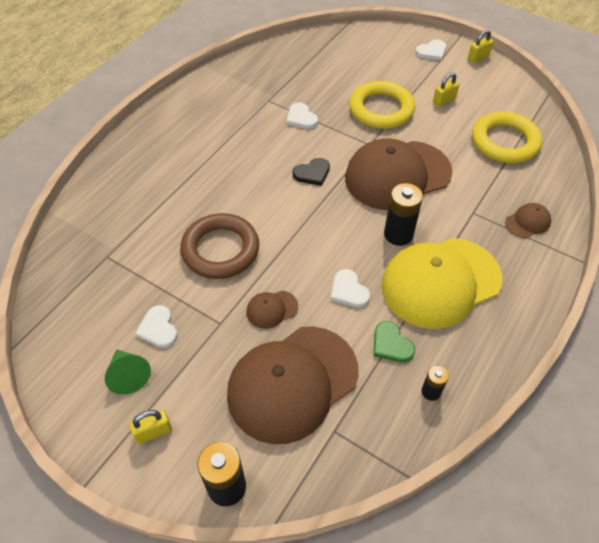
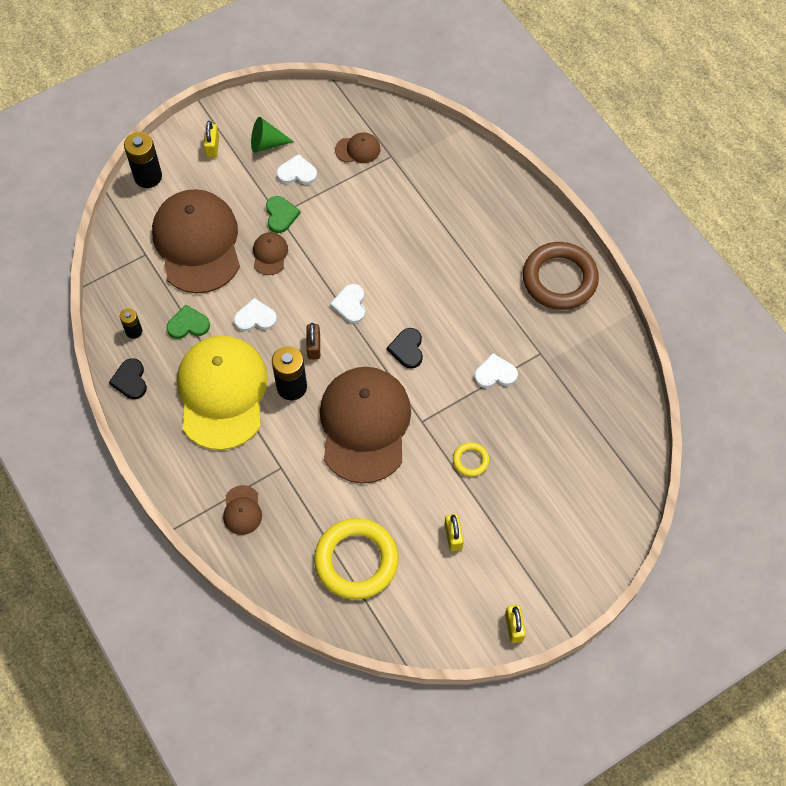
camera: 115 degrees right, 10 degrees up
brown ring [180,213,259,279] -> brown ring moved to [523,242,599,310]
yellow ring [349,81,415,129] -> yellow ring [453,442,489,477], size x0.45
white heart [415,40,446,61] -> white heart moved to [330,284,365,323]
none -> black heart [109,358,147,399]
none -> green heart [266,196,301,233]
none -> brown padlock [306,323,320,360]
none -> brown cap [335,132,380,163]

